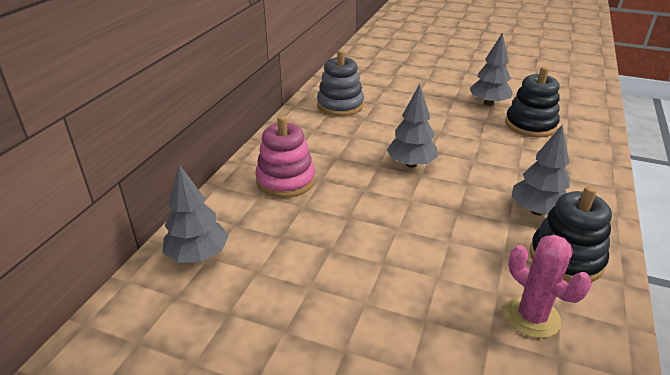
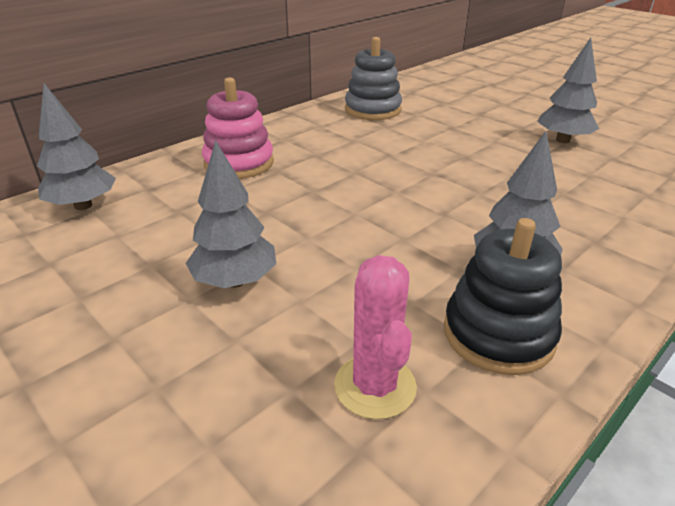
camera: 25 degrees right, 0 degrees up
grey tree [387,84,438,168] -> grey tree moved to [185,140,276,288]
black stacking toy [505,67,560,137] -> none

